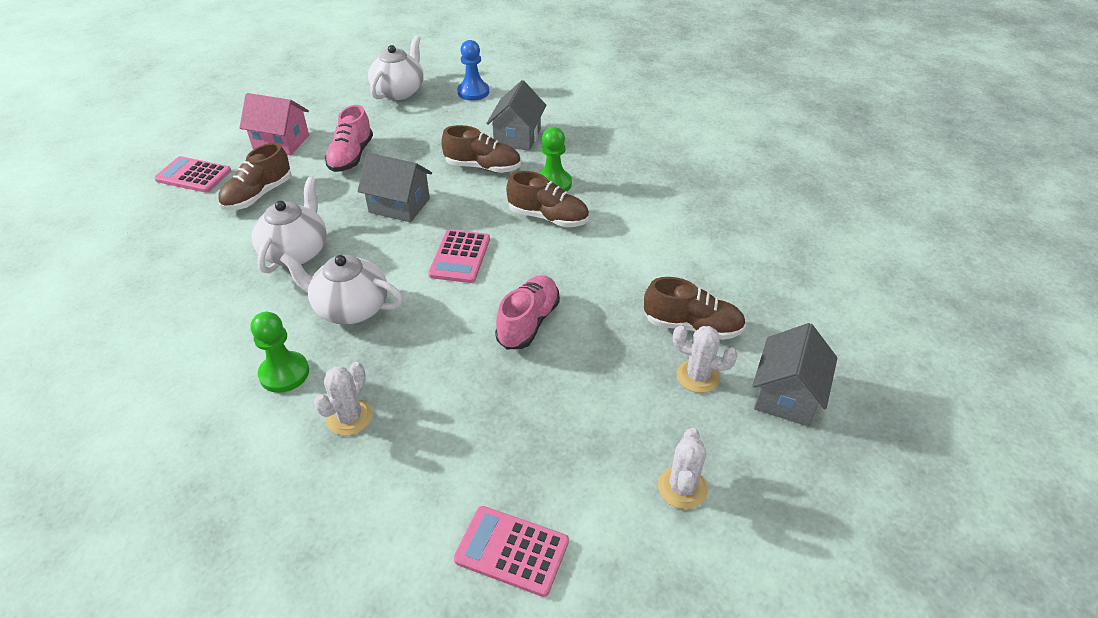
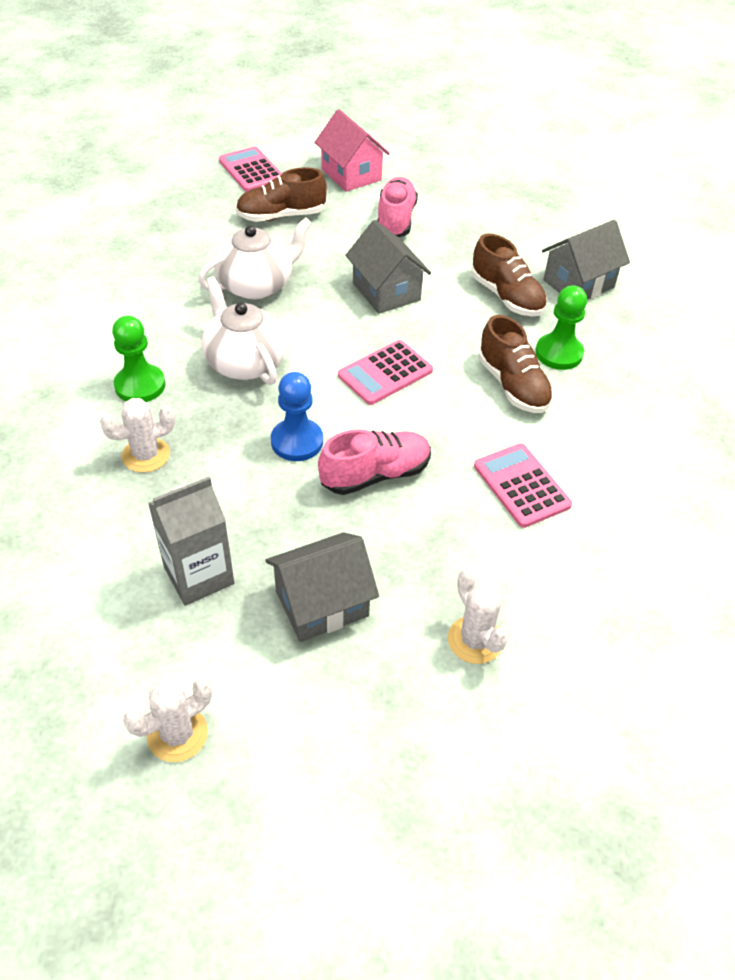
camera: 40 degrees right, 5 degrees up
pink shoe [325,105,373,172] -> pink shoe turned 135 degrees clockwise [377,177,418,237]
white teapot [368,35,424,100] -> none
pink calculator [454,506,569,597] -> pink calculator moved to [474,443,572,528]
blue pawn [457,40,489,101] -> blue pawn moved to [271,372,323,461]
brown shoe [644,277,746,340] -> none
white cactus [658,428,708,509] -> white cactus moved to [123,678,212,762]
grey house [752,323,837,427] -> grey house moved to [265,532,379,642]
none -> grey carton [148,477,234,606]

